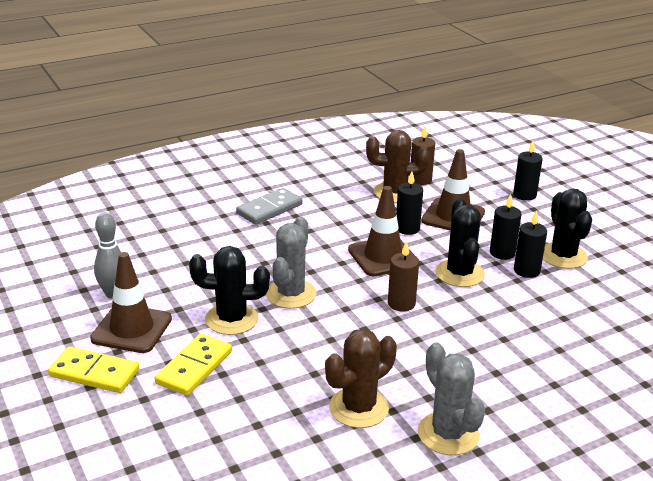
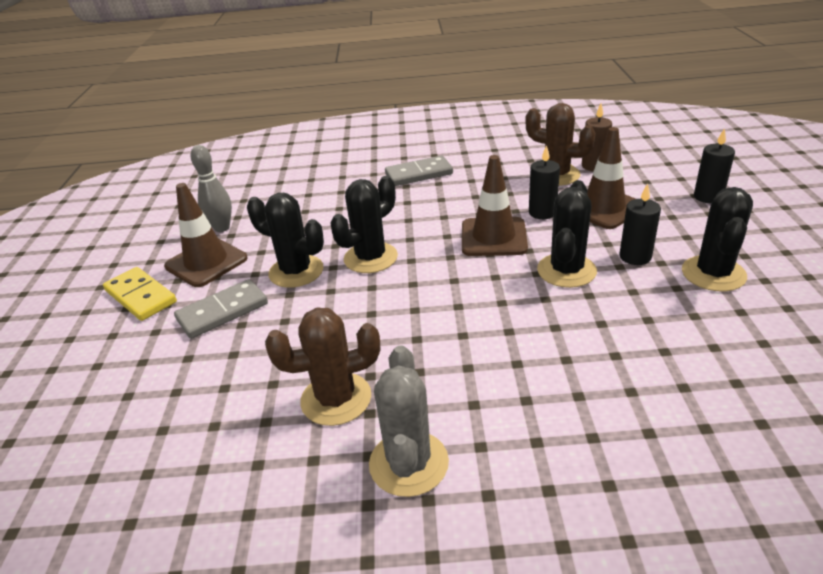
camera: 30 degrees right, 5 degrees up
yellow domino [155,334,232,396] -> grey domino [174,279,268,339]
grey cactus [266,217,316,309] -> black cactus [330,176,398,273]
brown candle [388,241,419,312] -> none
black candle [514,210,547,278] -> none

